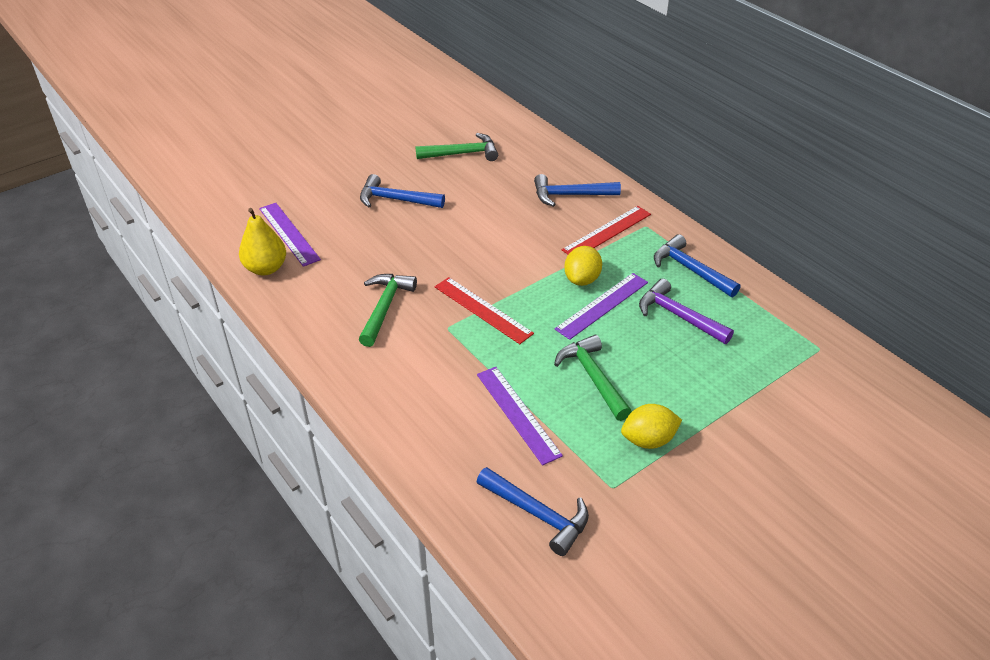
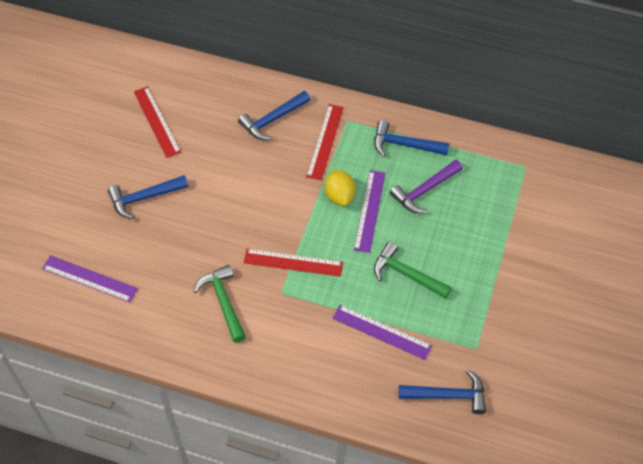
camera: 35 degrees left, 15 degrees up
yellow pear [239,208,286,275] -> none
green hammer [416,133,498,161] -> red ruler [134,86,181,158]
yellow lemon [621,404,682,449] -> none
purple hammer [639,278,734,344] -> purple hammer turned 45 degrees counterclockwise [390,160,463,213]

